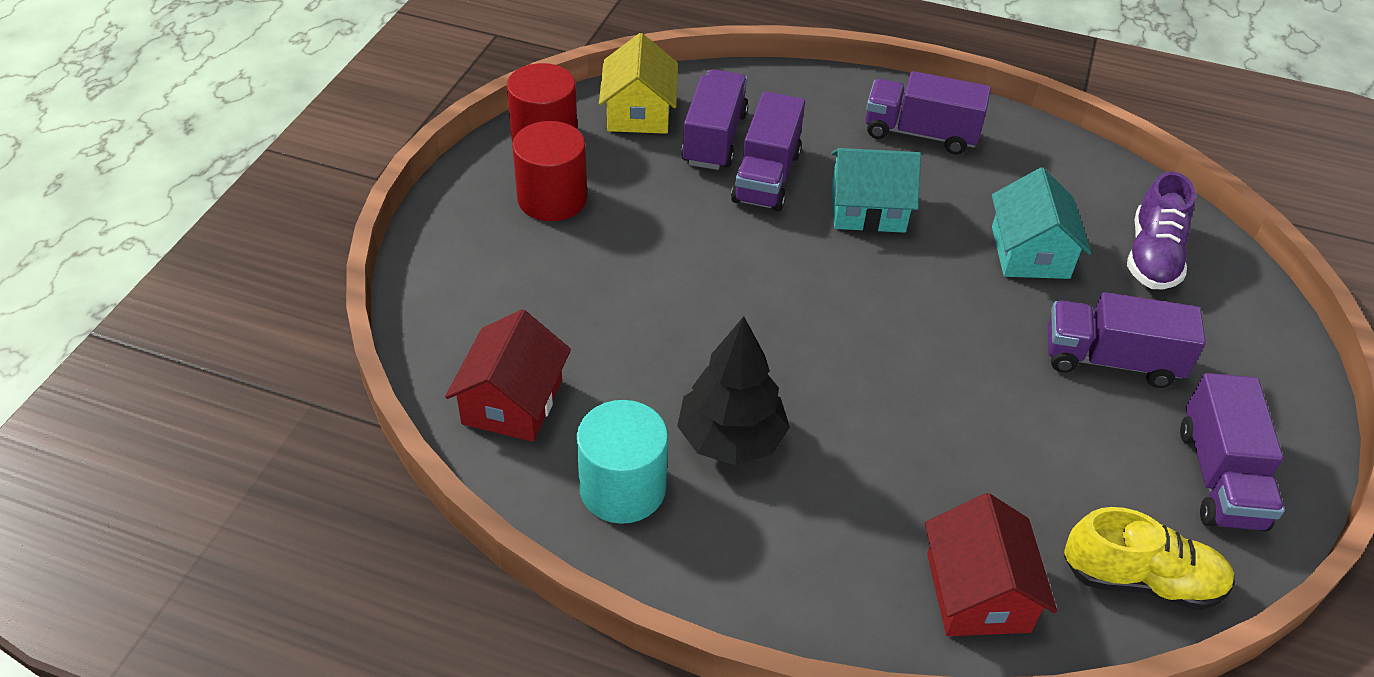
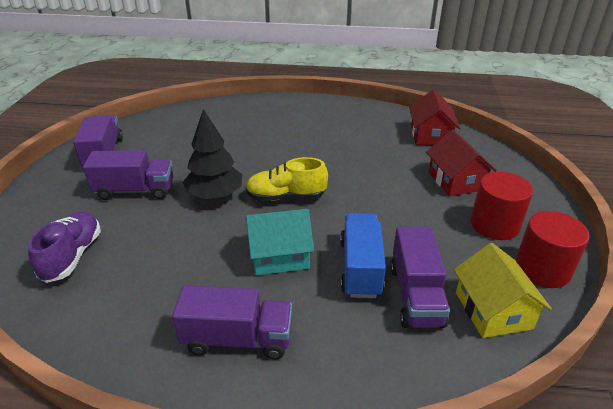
camera: 170 degrees right, 10 degrees down
turquoise cylinder [577,400,668,524] -> none
black tree [677,316,790,465] -> black tree moved to [183,109,242,199]
purple truck [731,91,805,211] -> blue truck [340,213,386,298]
red house [925,493,1057,636] -> red house moved to [426,129,497,197]
turquoise house [992,167,1091,279] -> none
yellow shoe [1064,507,1235,610] -> yellow shoe moved to [245,157,328,201]

